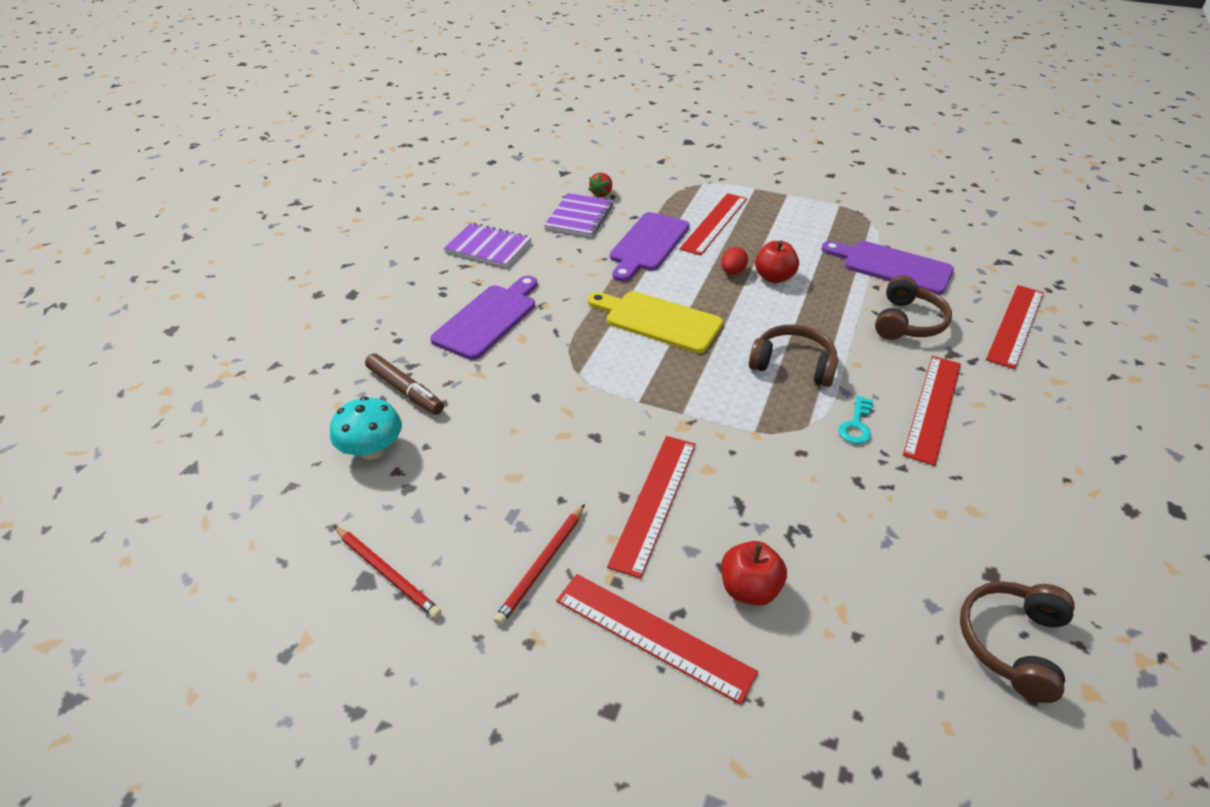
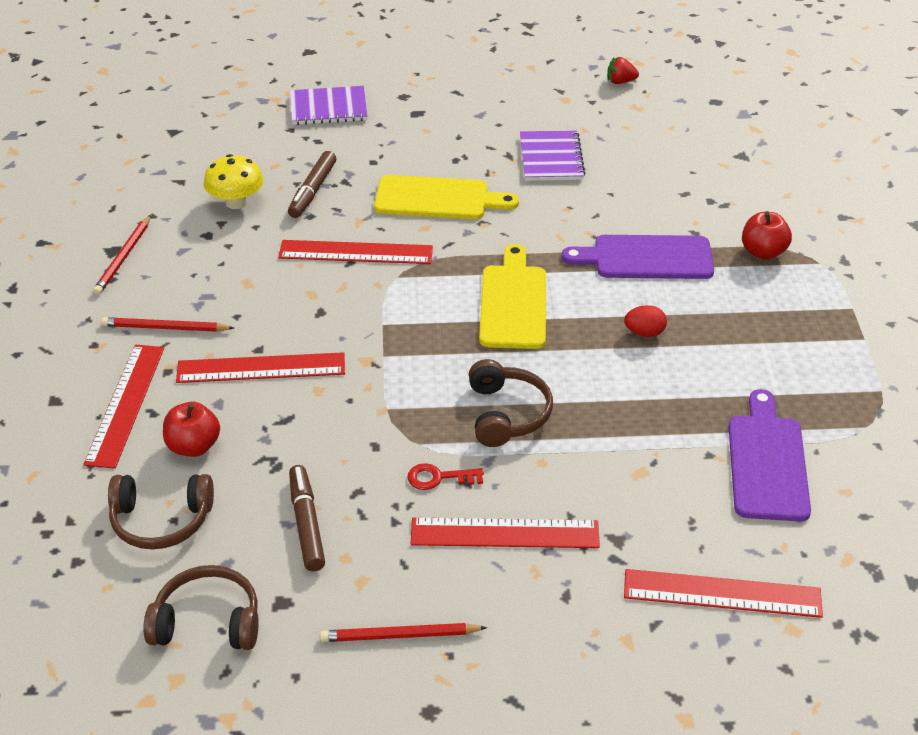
camera: 65 degrees right, 0 degrees up
turquoise mushroom [330,397,402,460] -> yellow mushroom [204,154,264,209]
purple cutting board [430,276,537,360] -> yellow cutting board [374,175,519,219]
purple notebook [544,193,613,237] -> purple notebook moved to [290,86,368,125]
red strawberry [588,172,612,198] -> red strawberry moved to [607,57,639,84]
red ruler [680,193,747,255] -> red ruler moved to [278,240,433,264]
red apple [755,240,799,283] -> red apple moved to [742,211,792,260]
turquoise key [838,396,873,444] -> red key [407,463,484,490]
brown headphones [875,275,952,340] -> brown headphones moved to [108,474,214,549]
none -> brown marker [289,465,325,571]
none -> red pencil [320,623,487,642]

